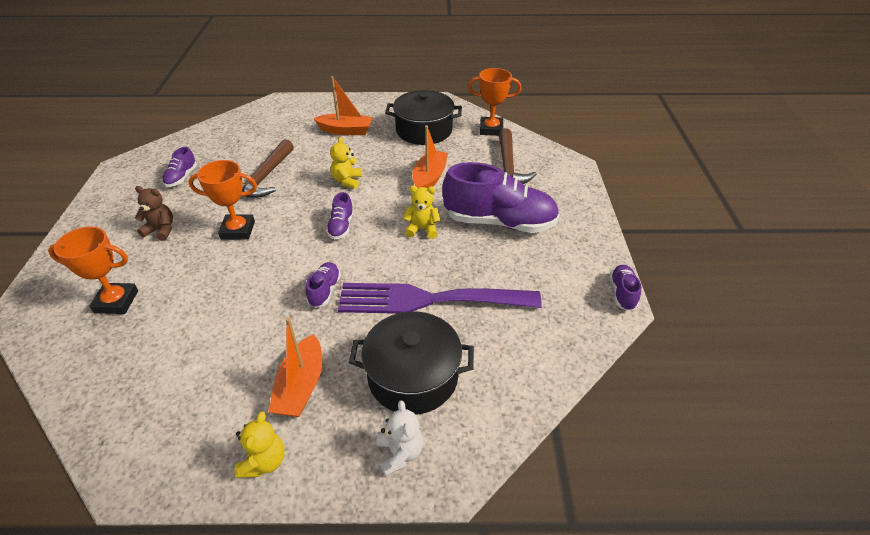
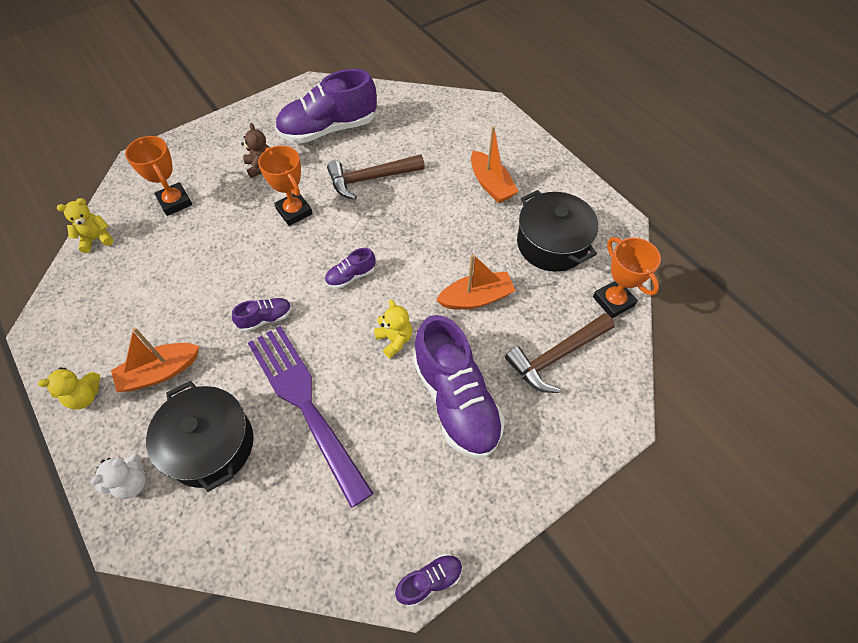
camera: 55 degrees right, 15 degrees up
purple shoe [162,147,197,187] -> purple shoe [275,69,377,143], size x2.24
yellow teddy bear [330,137,362,189] -> yellow teddy bear moved to [57,198,114,253]

